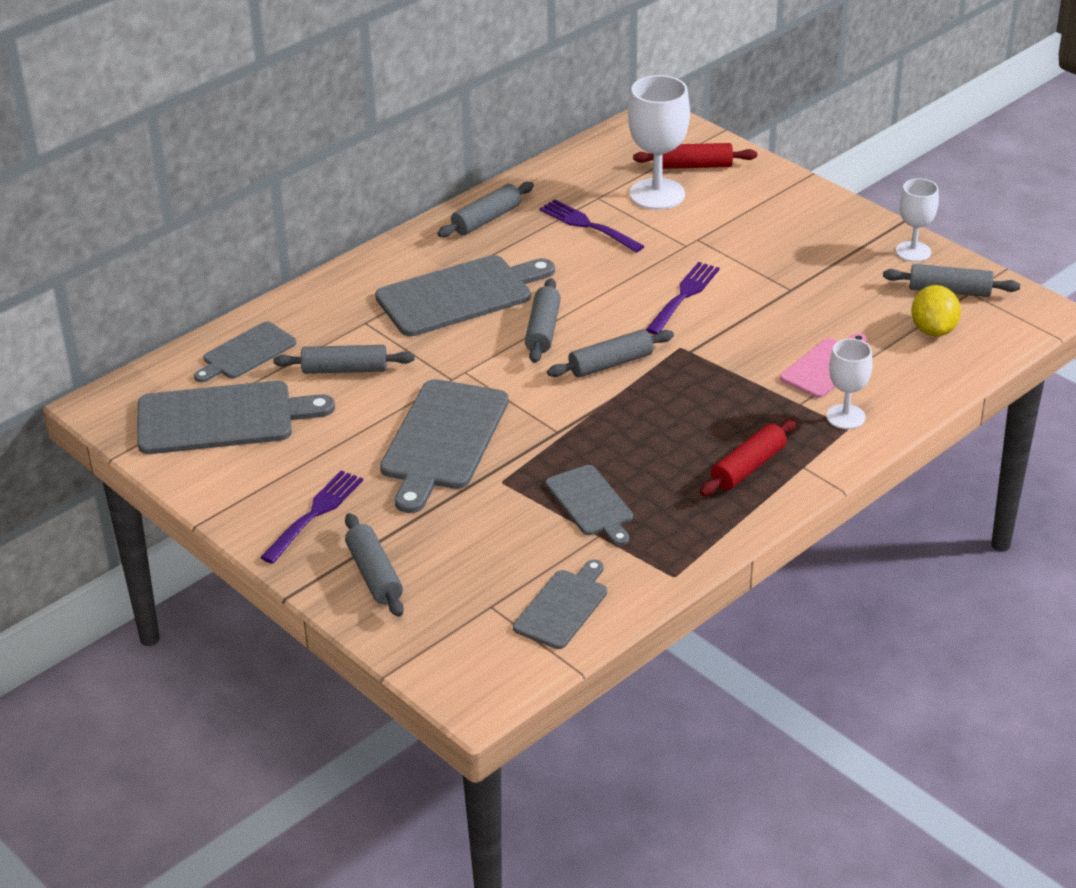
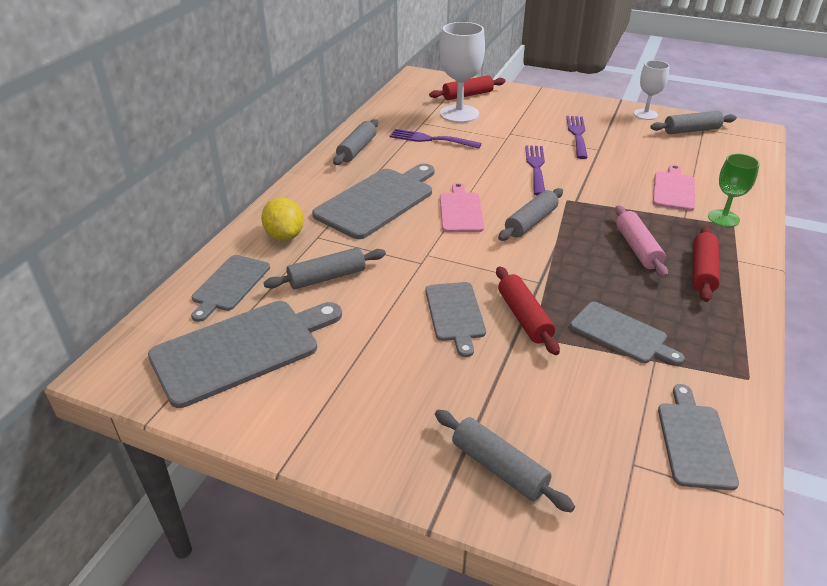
camera: 25 degrees left, 0 degrees up
purple fork [260,470,363,564] -> purple fork moved to [566,116,588,159]
grey cutting board [380,379,509,513] -> grey cutting board [425,282,486,357], size x0.59
grey rolling pin [525,278,561,363] -> pink cutting board [440,183,484,232]
white goblet [826,339,873,429] -> green goblet [708,154,760,227]
yellow lemon [911,285,961,337] -> yellow lemon moved to [261,197,304,241]
none -> red rolling pin [496,266,560,355]
none -> pink rolling pin [615,205,668,278]

